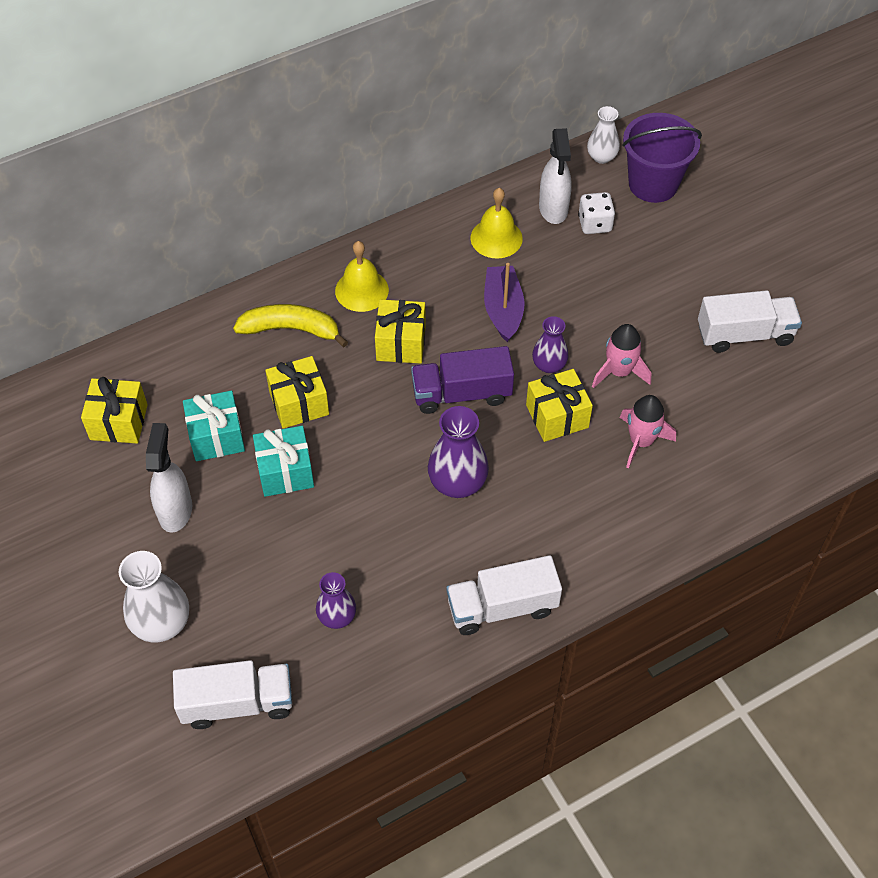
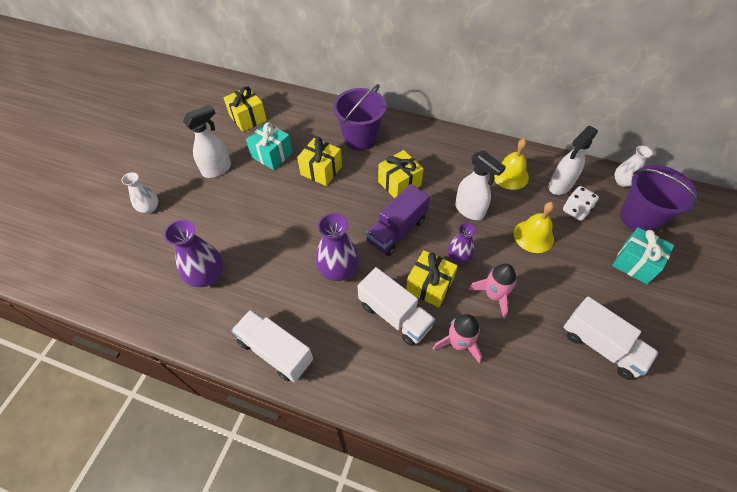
camera: 50 degrees right, 0 degrees up
white vase [119,551,189,643] -> white vase [122,172,158,213], size x0.63
white truck [173,660,292,729] -> white truck moved to [358,267,436,346]
yellow banana [233,304,348,347] -> purple bucket [333,84,387,151]
turquoise gift [253,426,314,497] -> turquoise gift moved to [612,227,674,284]
purple vase [316,572,356,629] -> purple vase [164,219,224,287], size x1.59
yellow bell [335,241,389,312] -> yellow bell moved to [514,202,554,253]
purple truck [411,346,514,414] -> purple truck turned 90 degrees counterclockwise [366,184,430,256]
purple boat [484,263,524,342] -> white spray bottle [455,151,506,220]

